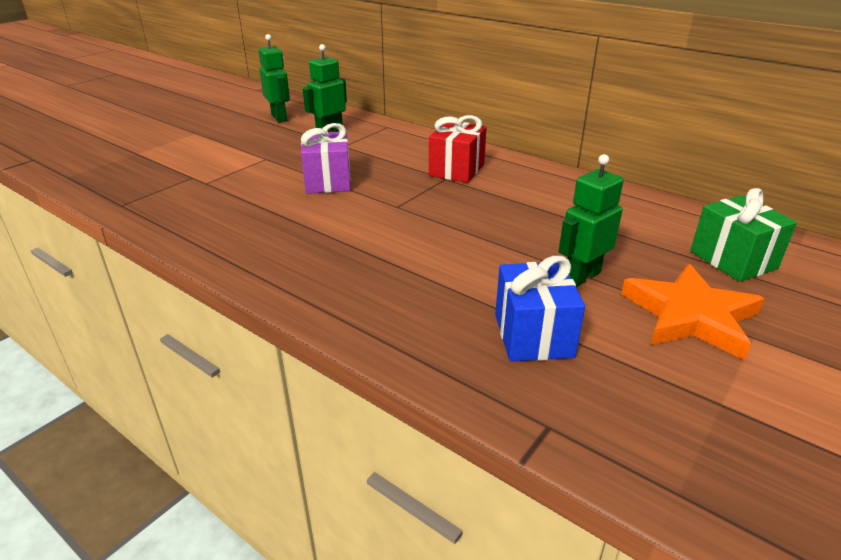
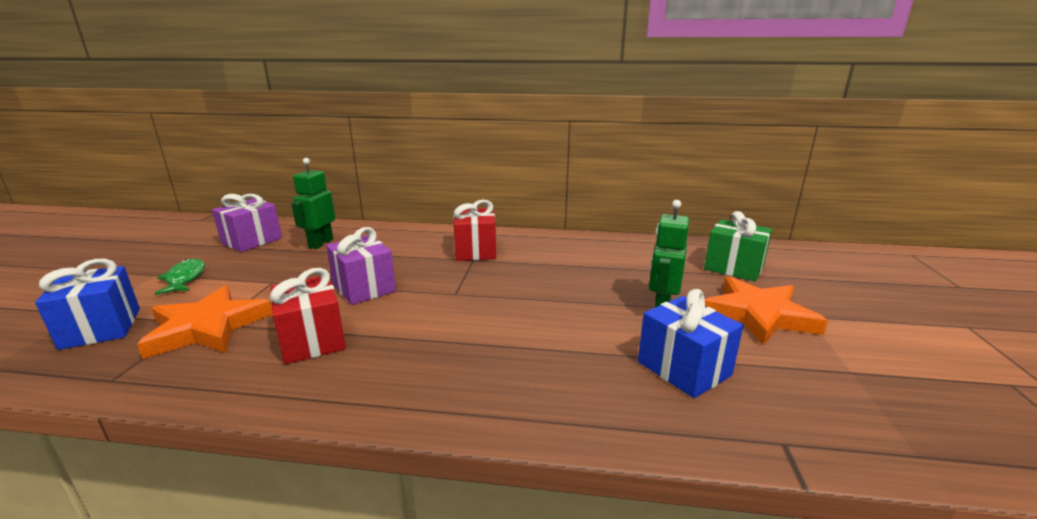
camera: 30 degrees left, 10 degrees down
green robot [258,34,290,122] -> purple gift [212,194,282,252]
none -> blue gift [35,259,140,350]
none -> orange star [137,285,273,359]
none -> green fish [155,259,205,295]
none -> red gift [270,268,346,364]

